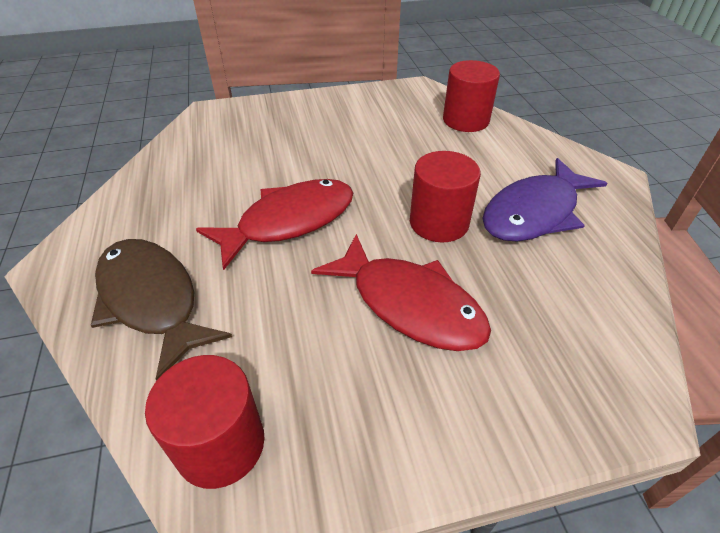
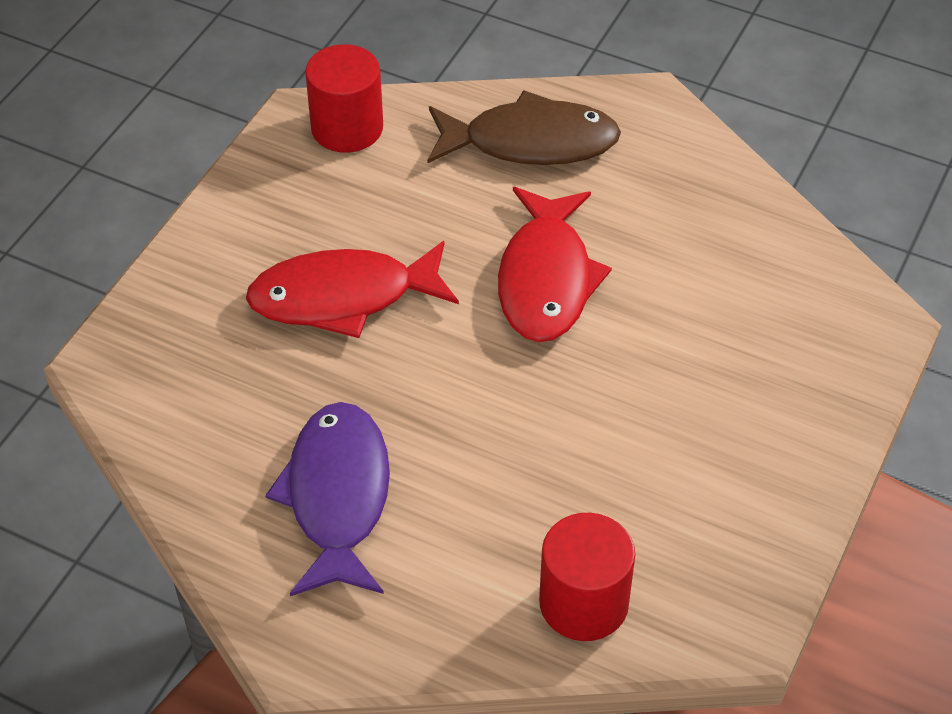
camera: 130 degrees right, 5 degrees up
red cylinder [410,151,481,242] -> none

